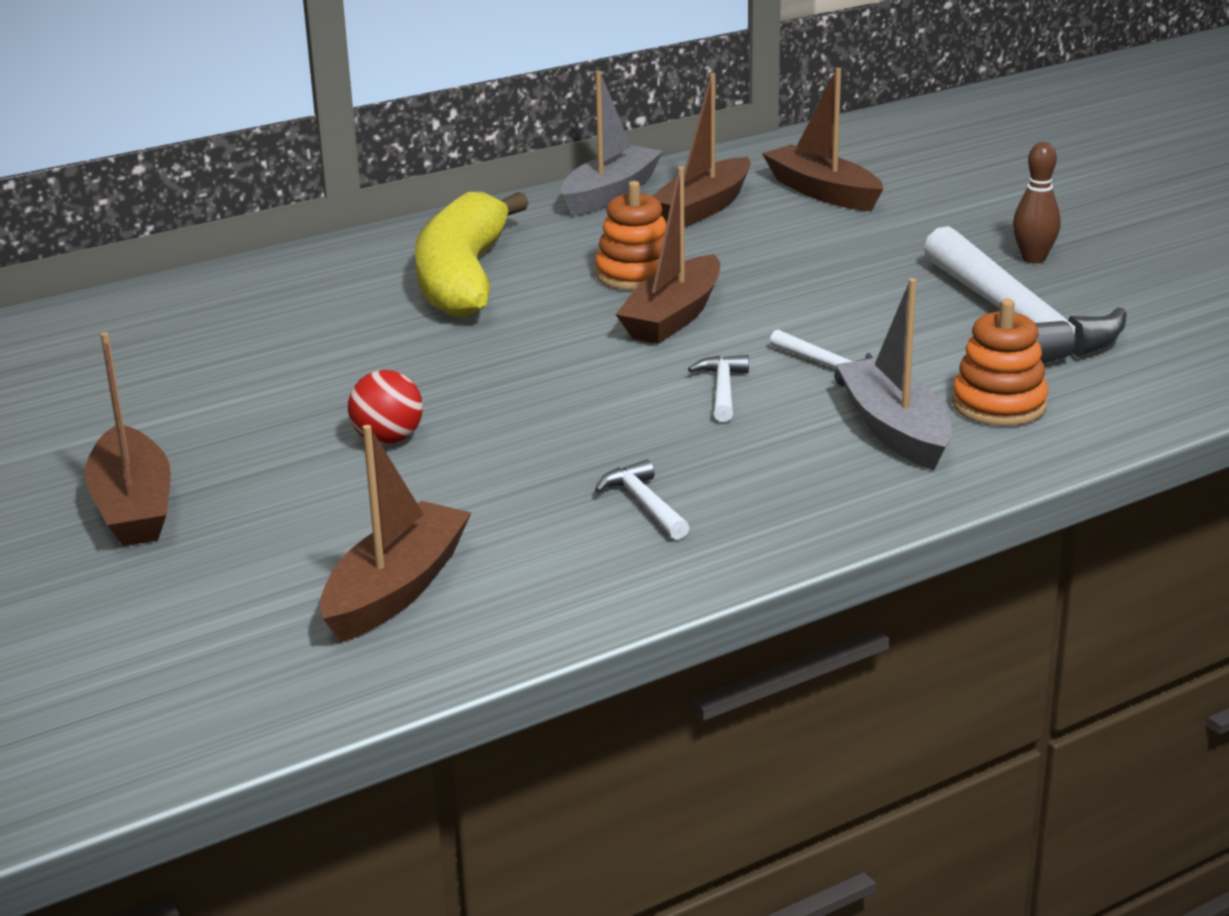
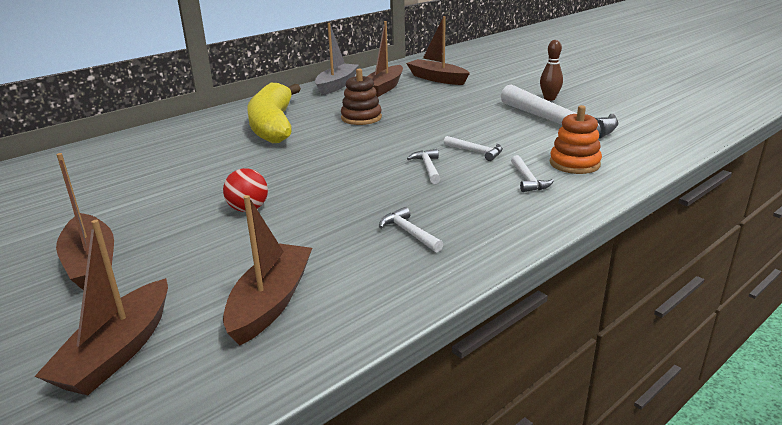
camera: 10 degrees left, 0 degrees up
orange stacking toy [595,181,666,290] -> brown stacking toy [341,69,382,125]
brown boat [615,167,720,344] -> brown boat moved to [34,220,168,396]
grey boat [836,278,952,470] -> white hammer [511,155,554,192]

